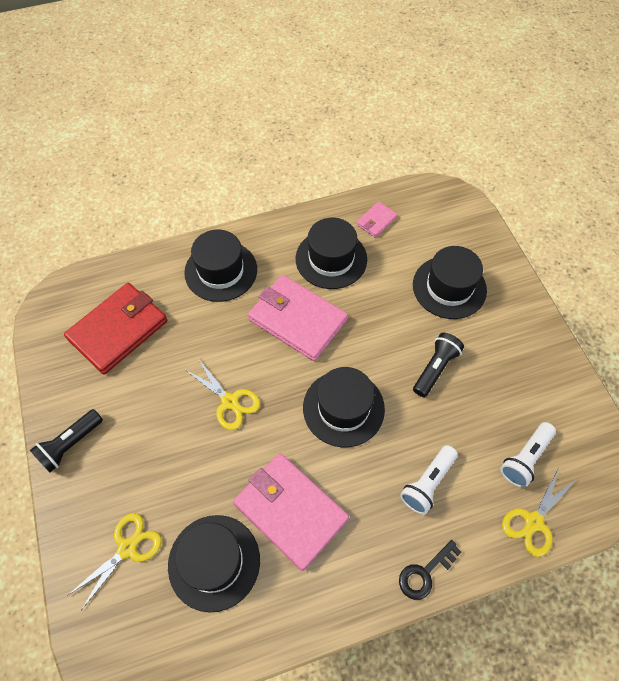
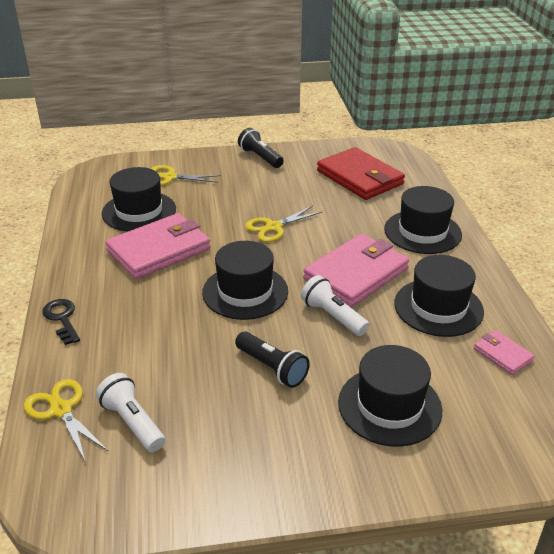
camera: 100 degrees right, 25 degrees down
yellow scissors [67,513,162,610] -> yellow scissors turned 135 degrees clockwise [151,165,221,186]
white flashlight [400,445,458,515] -> white flashlight moved to [301,275,369,336]

